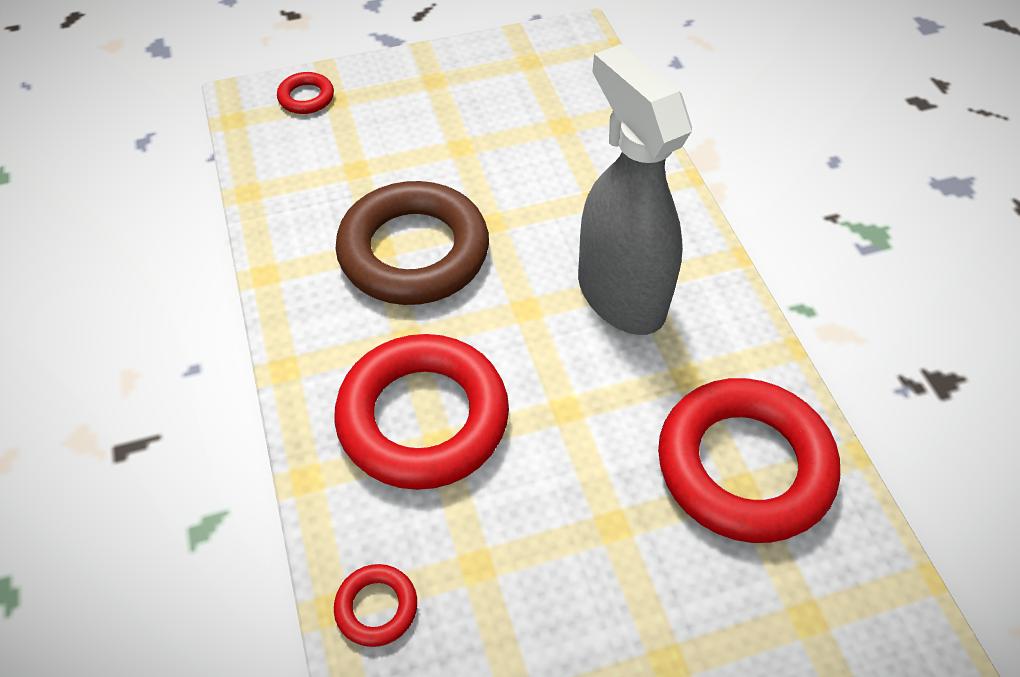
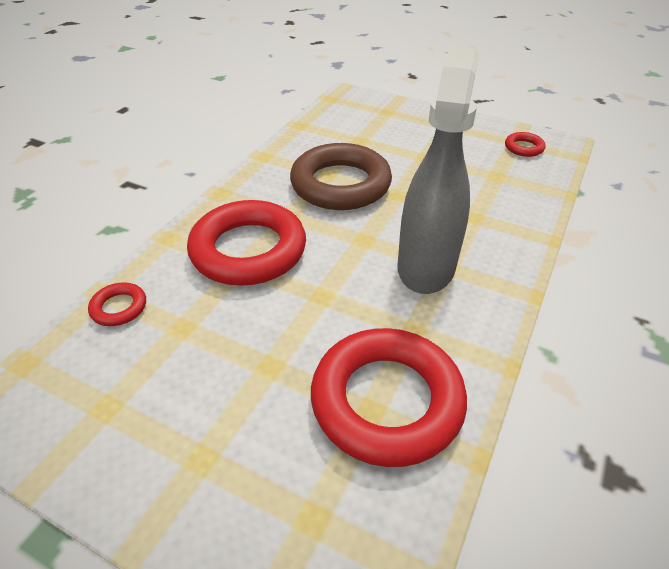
camera: 45 degrees right, 10 degrees down
red ring [277,72,334,114] -> red ring moved to [505,132,546,157]

